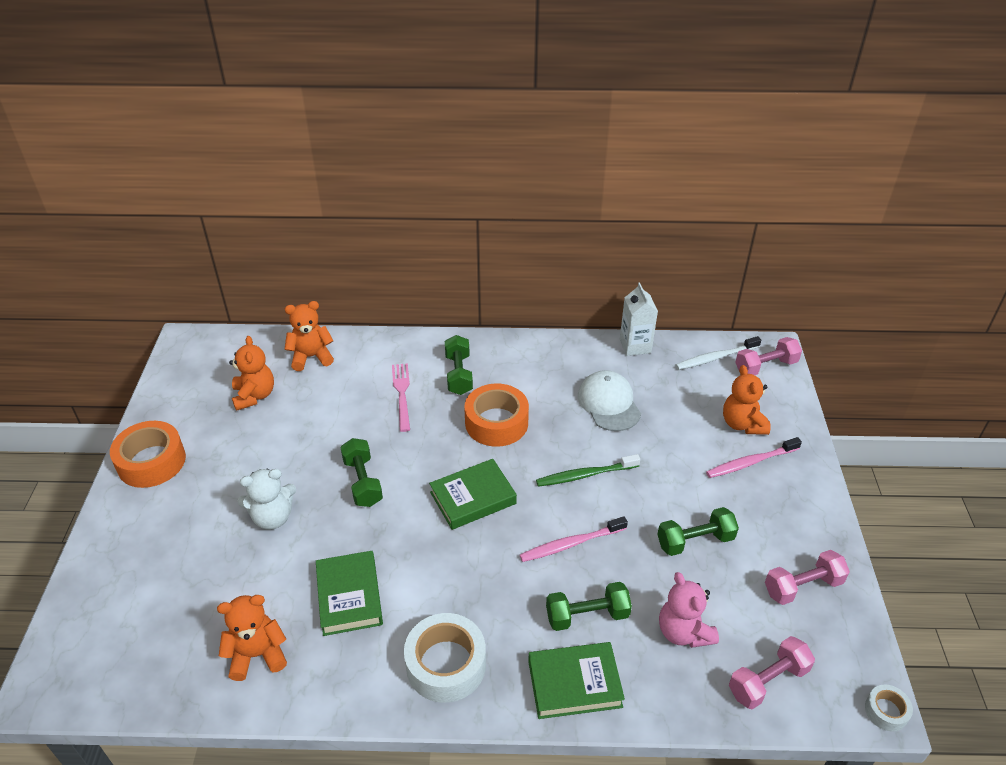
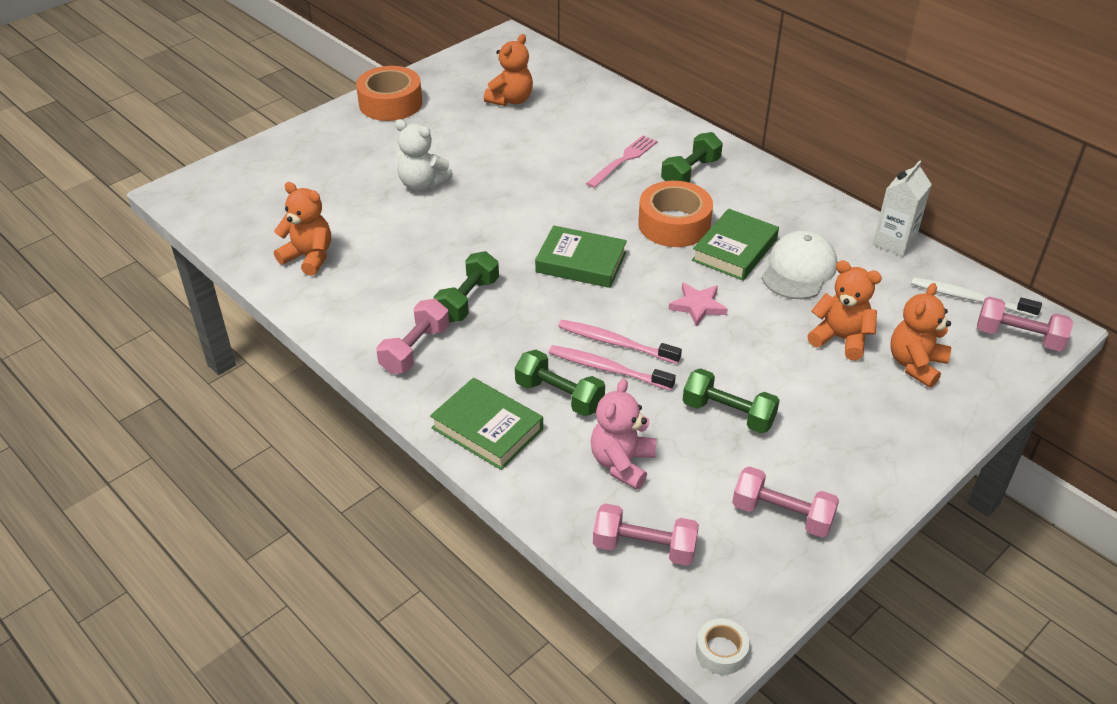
camera: 45 degrees right, 0 degrees up
orange teddy bear [285,301,334,371] -> orange teddy bear moved to [807,260,882,361]
green book [316,551,383,636] -> green book moved to [692,209,779,281]
green dumbbell [340,438,383,507] -> green dumbbell moved to [434,251,499,323]
white tape [404,613,486,703] -> pink dumbbell [376,299,449,374]
green toothbrush [536,454,640,487] -> pink star [669,282,728,327]
pink toothbrush [706,437,802,478] -> pink toothbrush moved to [549,345,676,390]

